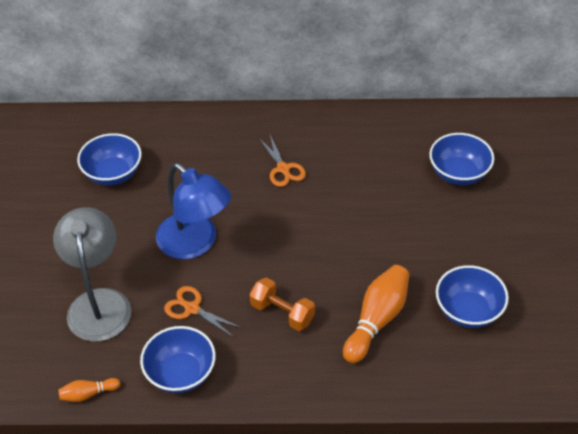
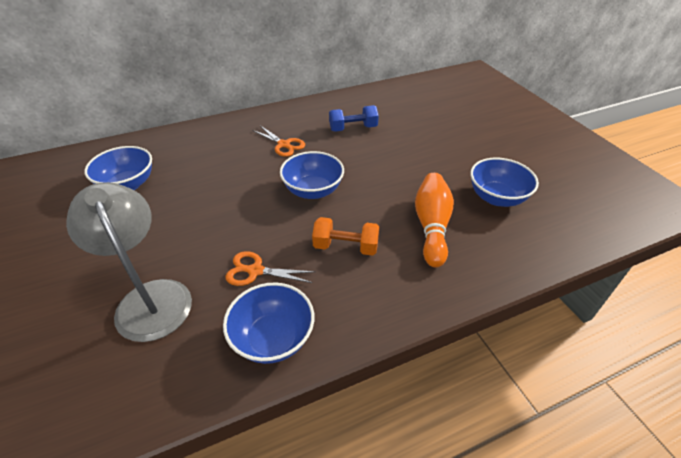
camera: 25 degrees left, 5 degrees down
orange bowling pin [58,378,121,402] -> none
blue lamp [156,163,231,259] -> none
blue bowl [429,133,494,185] -> blue bowl moved to [280,151,344,199]
none -> blue dumbbell [329,105,379,132]

